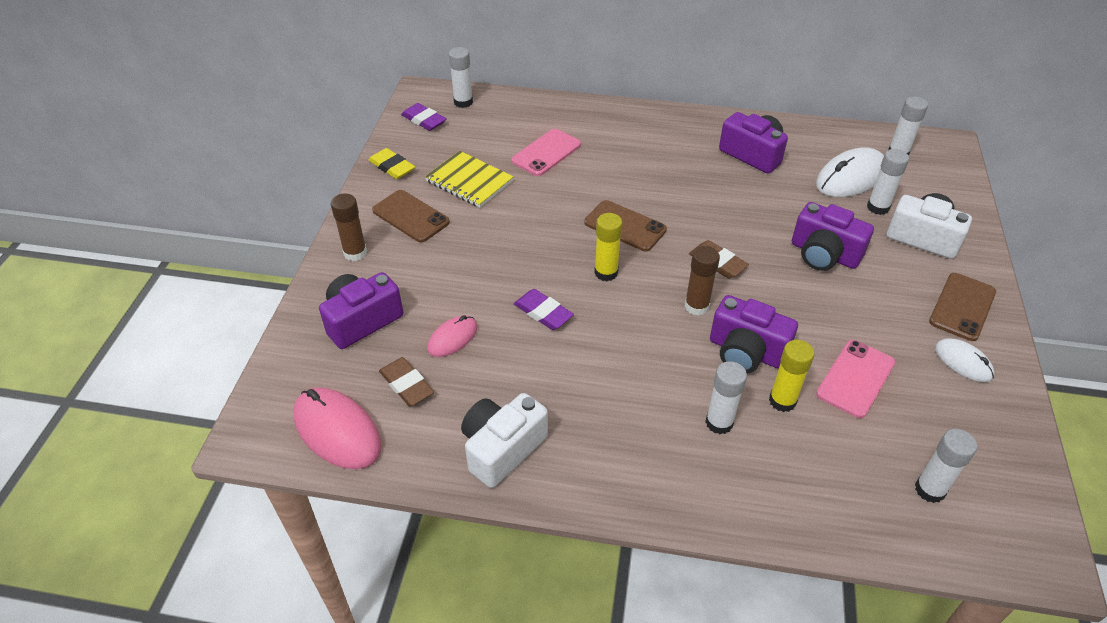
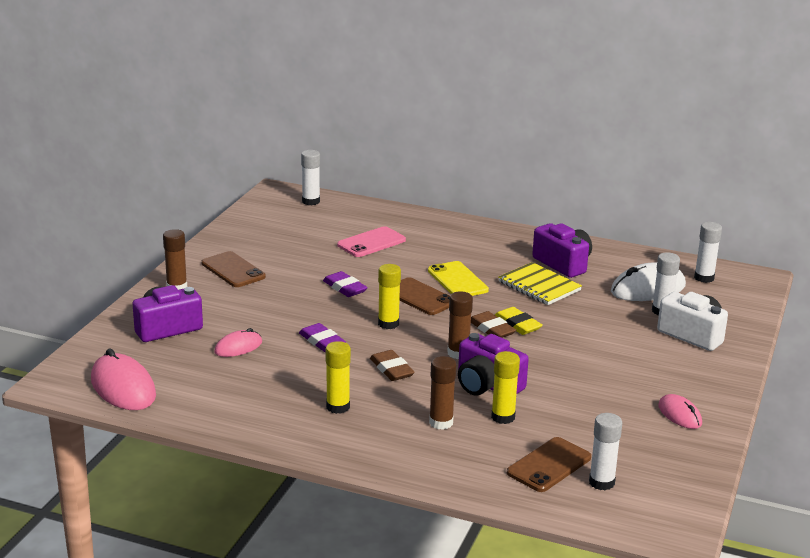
camera: 10 degrees right, 20 degrees down
yellow eraser [369,148,415,179] -> yellow eraser moved to [495,307,543,335]
brown eraser [379,357,434,406] -> brown eraser moved to [370,350,415,381]
purple eraser [401,103,447,131] -> purple eraser moved to [323,271,368,297]
yellow notebook [425,151,514,208] -> yellow notebook moved to [498,262,582,305]
white camera [461,393,548,488] -> none
white glue stick [705,361,747,434] -> brown glue stick [429,356,457,430]
purple camera [792,202,874,271] -> none
pink phone [816,340,895,418] -> none
brown phone [929,273,996,341] -> brown phone moved to [507,437,591,492]
white mouse [935,338,995,382] -> pink mouse [658,394,702,429]
none -> yellow glue stick [326,341,351,414]
none -> yellow phone [428,261,489,296]

